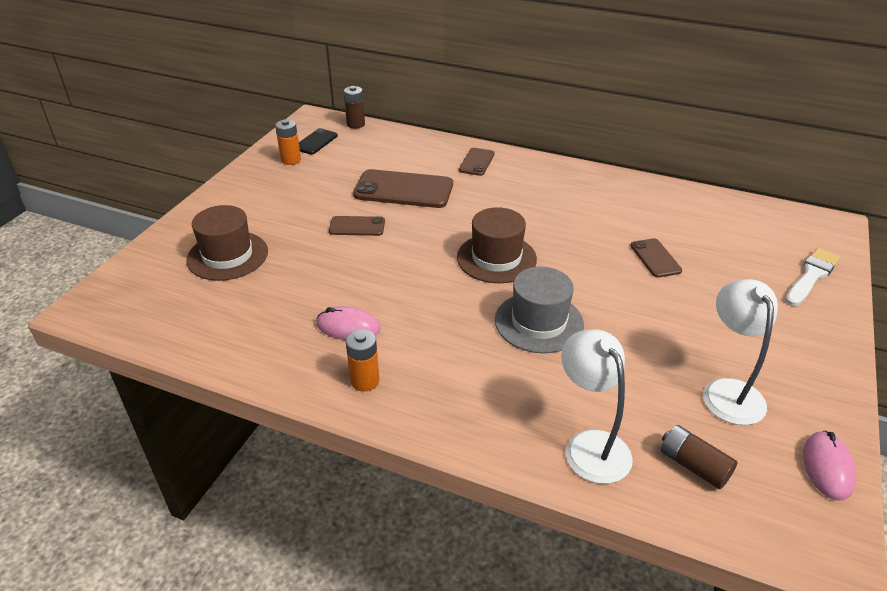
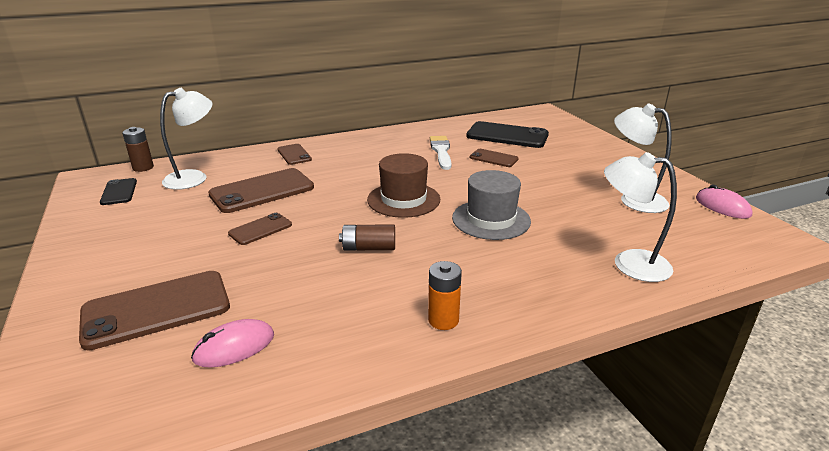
camera: 45 degrees left, 10 degrees down
brown hat [187,205,268,281] -> brown phone [79,271,230,350]
orange battery [275,119,301,165] -> none
pink mouse [316,306,381,340] -> pink mouse moved to [191,319,274,368]
brown battery [661,425,738,489] -> brown battery moved to [339,224,395,251]
white brush [785,248,840,306] -> white brush moved to [430,136,451,170]
none -> white lamp [160,88,212,190]
none -> black phone [466,121,549,148]

